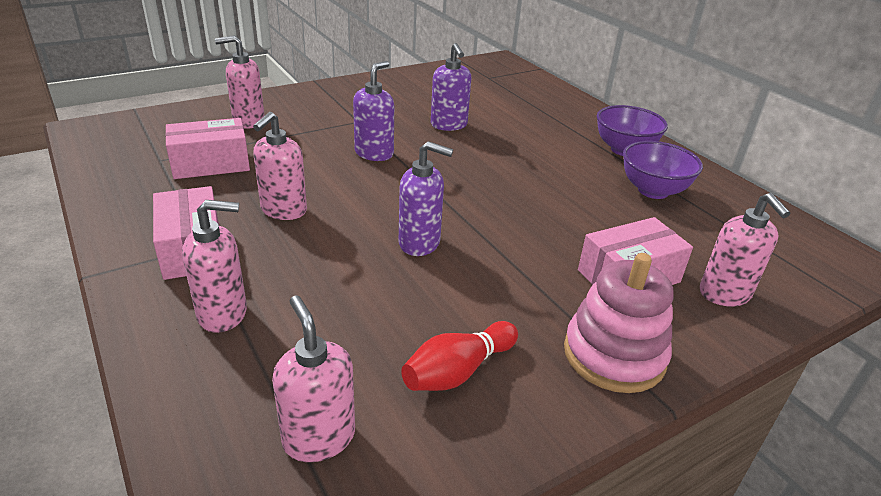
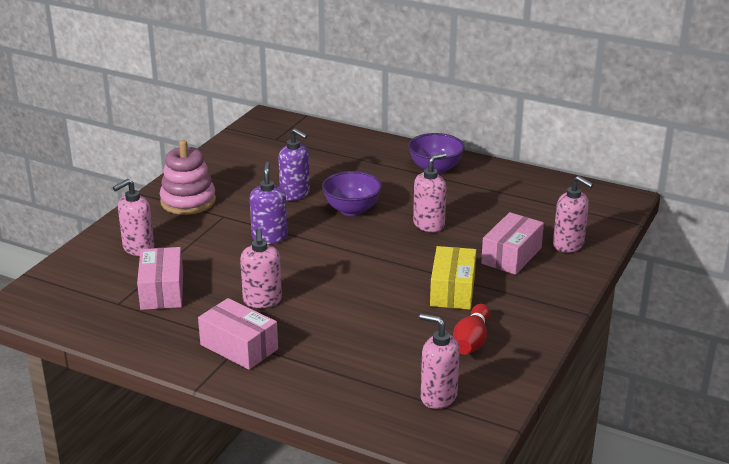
camera: 30 degrees left, 5 degrees down
pink box [165,118,250,179] -> pink box turned 45 degrees counterclockwise [137,247,183,310]
pink soap dispenser [182,200,247,333] -> pink soap dispenser moved to [413,153,446,232]
purple soap dispenser [399,141,453,256] -> none
pink stacking toy [564,253,673,393] -> pink stacking toy moved to [160,140,216,215]
purple bowl [623,141,703,199] -> purple bowl moved to [322,171,382,216]
none -> yellow box [430,246,476,310]

